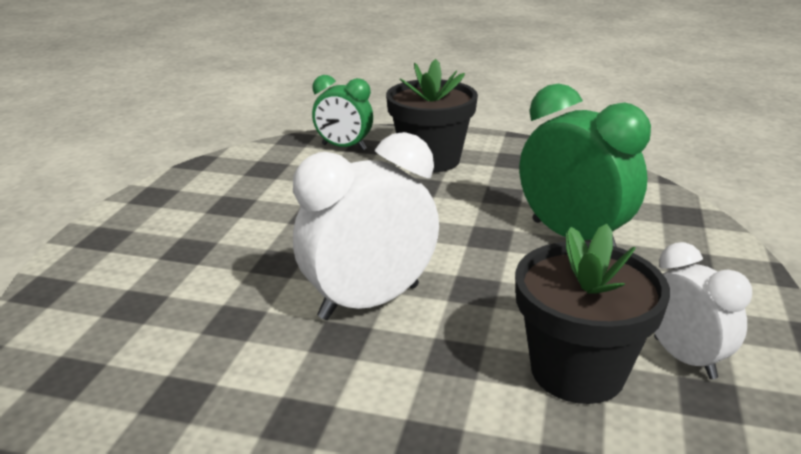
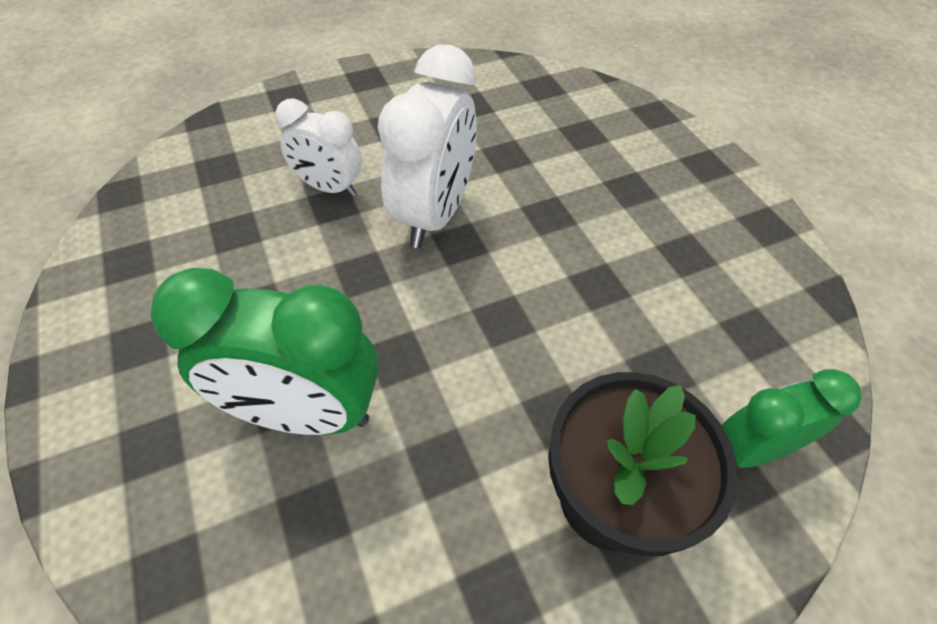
camera: 140 degrees right, 25 degrees up
black flower pot [515,224,670,404] -> none
white clock [654,242,752,379] -> white clock moved to [275,99,362,197]

